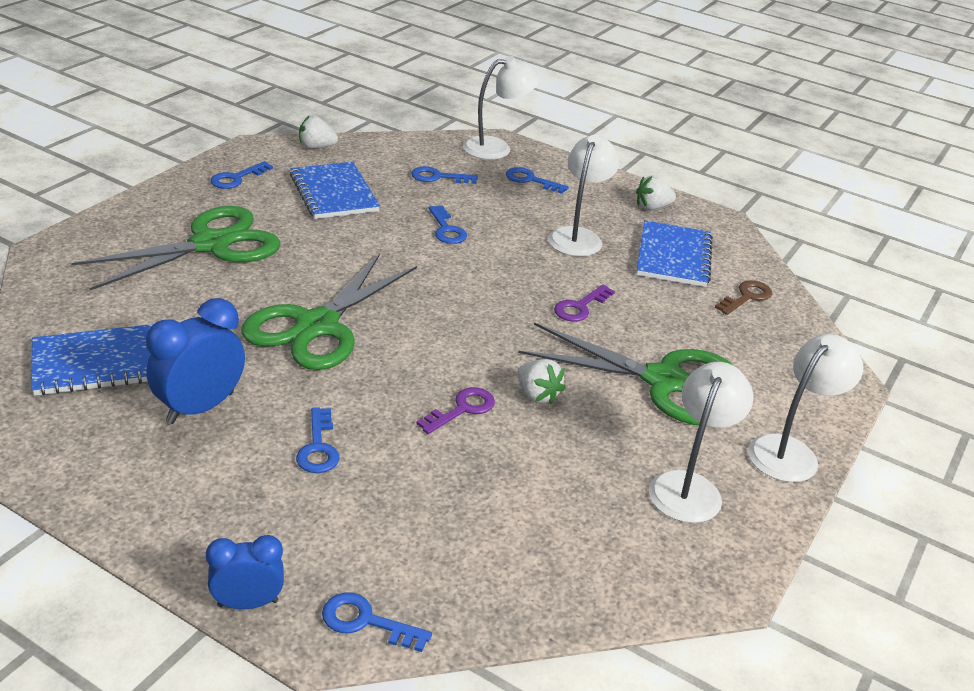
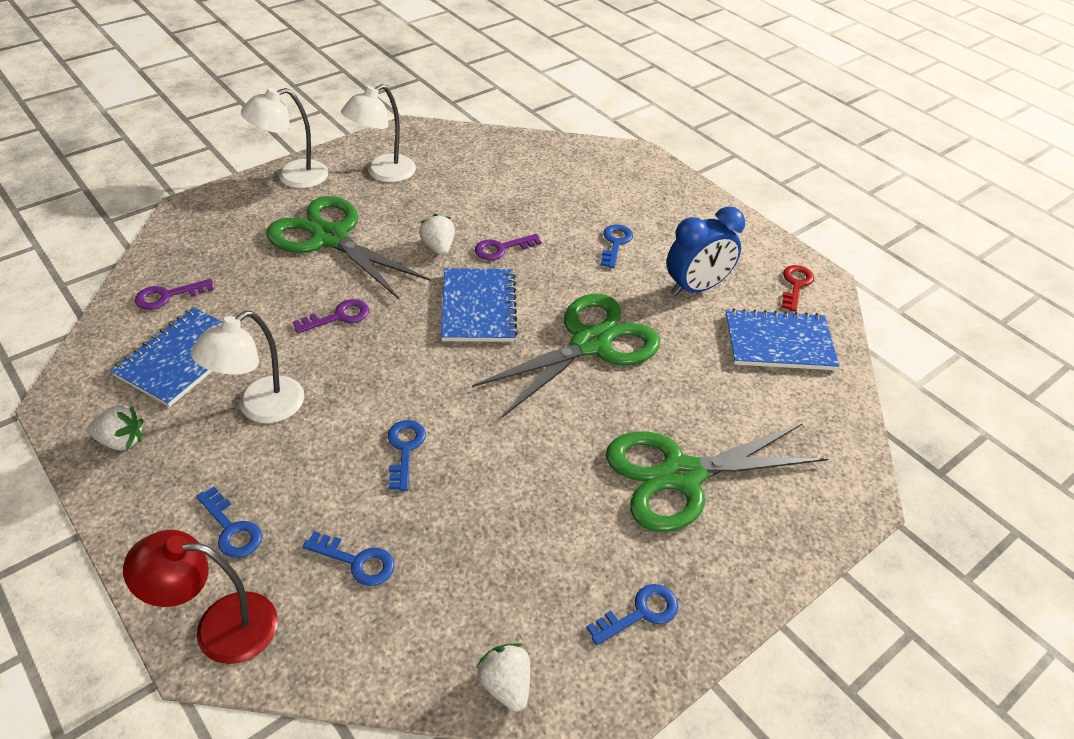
camera: 160 degrees left, 10 degrees up
blue clock [206,535,284,609] -> none
blue notebook [290,162,380,219] -> blue notebook moved to [441,268,518,342]
white strawberry [299,116,338,149] -> white strawberry turned 135 degrees counterclockwise [476,643,530,712]
blue key [322,593,432,652] -> none
white lamp [463,56,540,160] -> red lamp [123,530,278,664]
brown key [715,280,772,315] -> purple key [135,279,214,310]
none -> red key [781,265,814,312]

